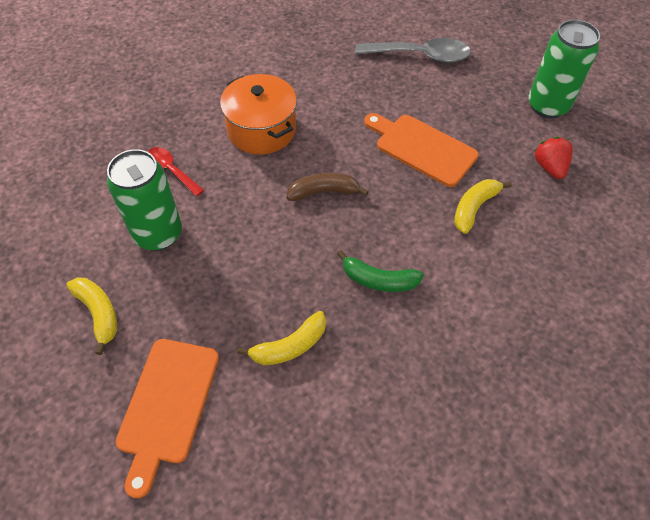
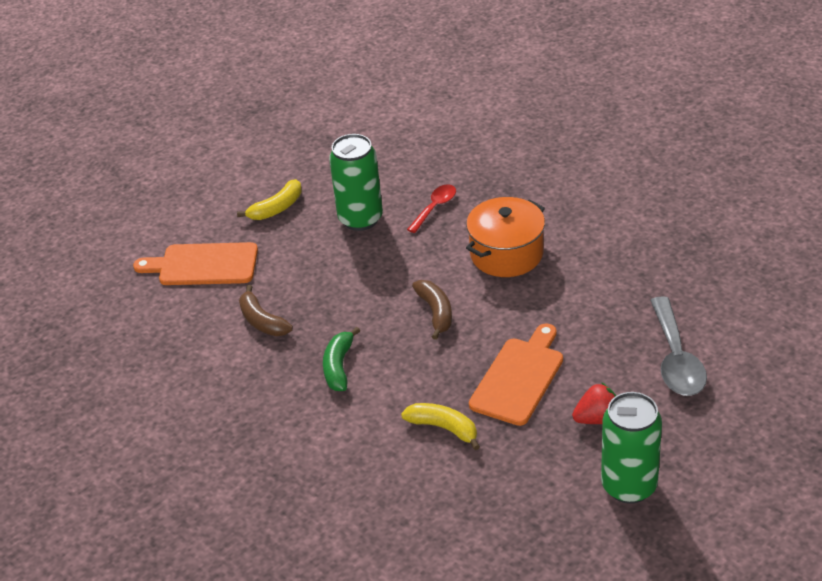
camera: 85 degrees right, 15 degrees down
yellow banana [237,311,326,365] -> brown banana [239,285,293,336]
red strawberry [534,136,573,179] -> red strawberry moved to [572,382,617,424]

